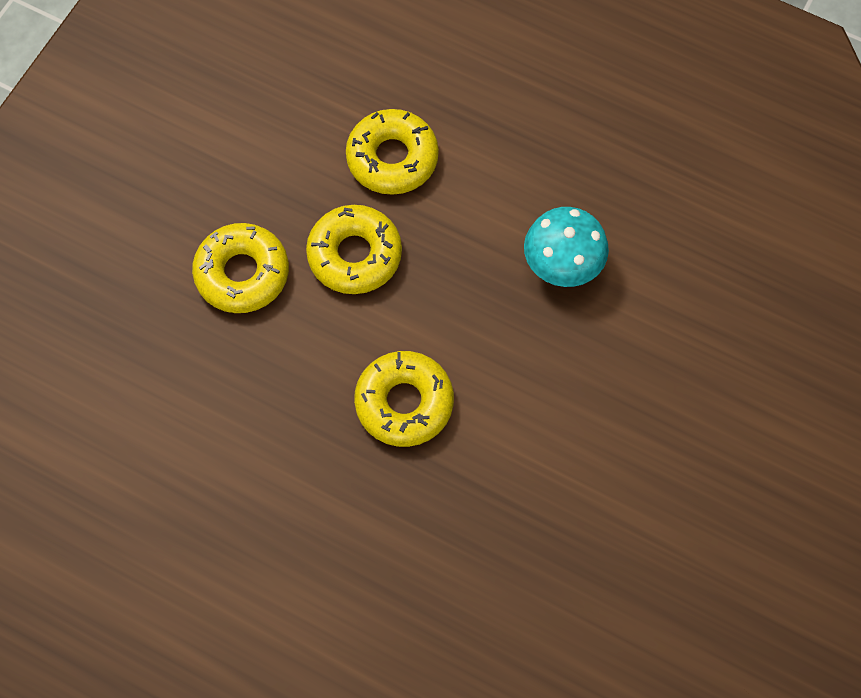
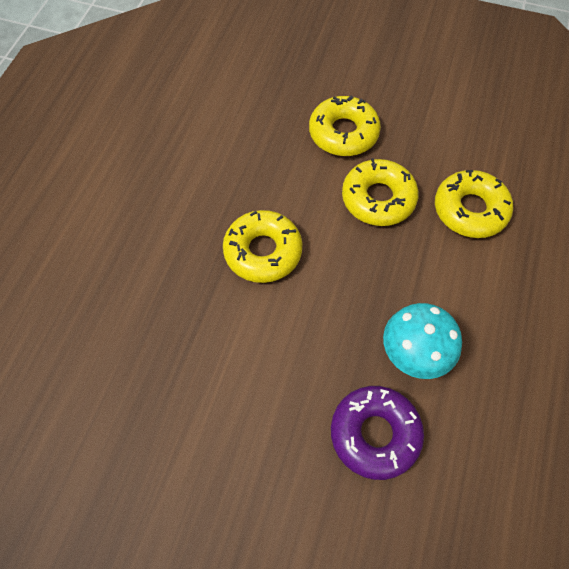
camera: 80 degrees right, 5 degrees down
none -> purple donut [331,386,424,480]

